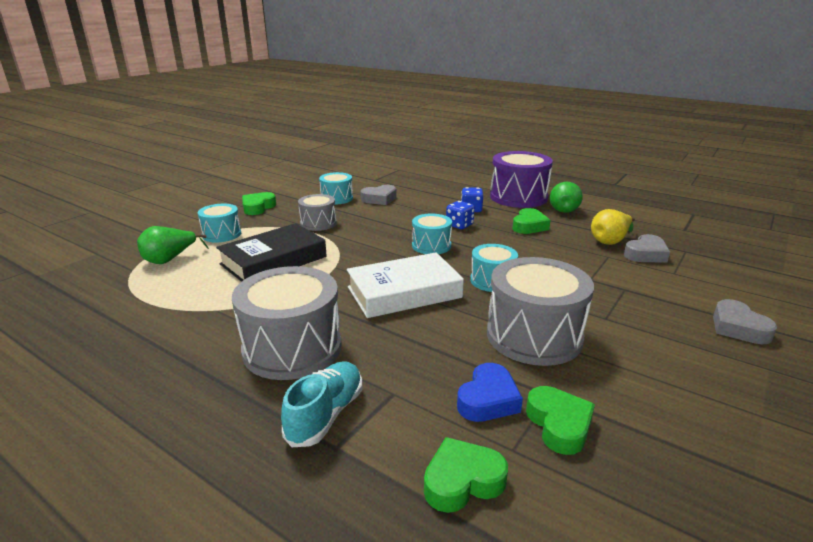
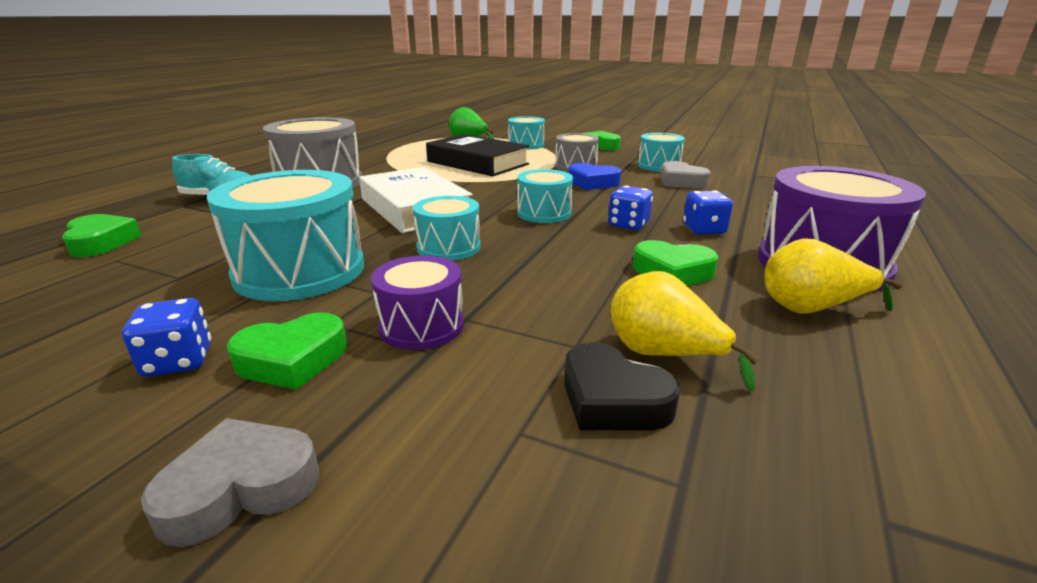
camera: 80 degrees right, 0 degrees up
blue heart [457,363,523,422] -> blue heart moved to [568,163,621,190]
grey drum [487,257,594,366] -> turquoise drum [207,170,364,301]
green heart [526,386,595,455] -> green heart moved to [227,312,347,390]
green pear [550,182,583,213] -> yellow pear [765,238,902,314]
grey heart [624,234,670,263] -> black heart [564,342,680,431]
none -> blue dice [122,298,211,377]
none -> purple drum [371,255,464,350]

